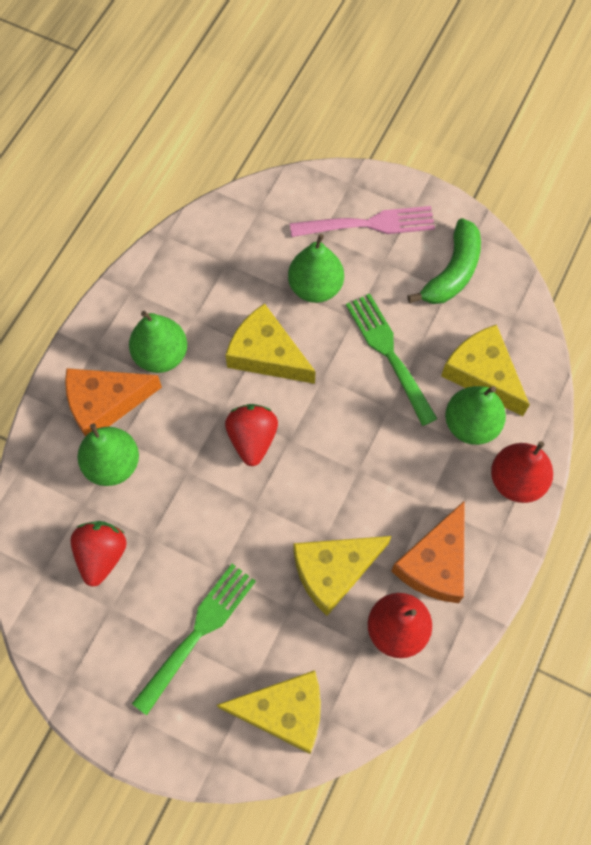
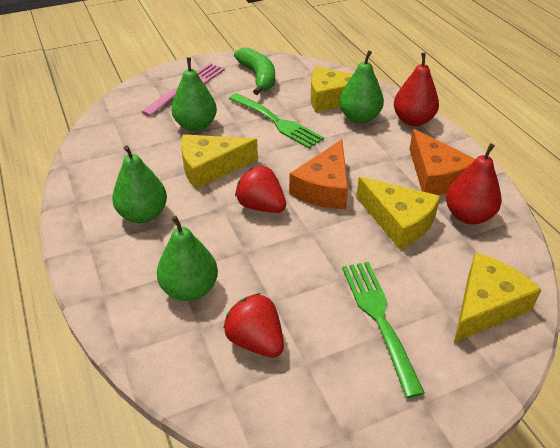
camera: 50 degrees left, 25 degrees down
orange cheese [65,368,162,437] -> orange cheese moved to [289,139,348,209]
yellow cheese [293,536,391,616] -> yellow cheese turned 60 degrees counterclockwise [356,177,440,249]
green fork [346,294,438,426] -> green fork turned 150 degrees counterclockwise [229,93,324,149]

